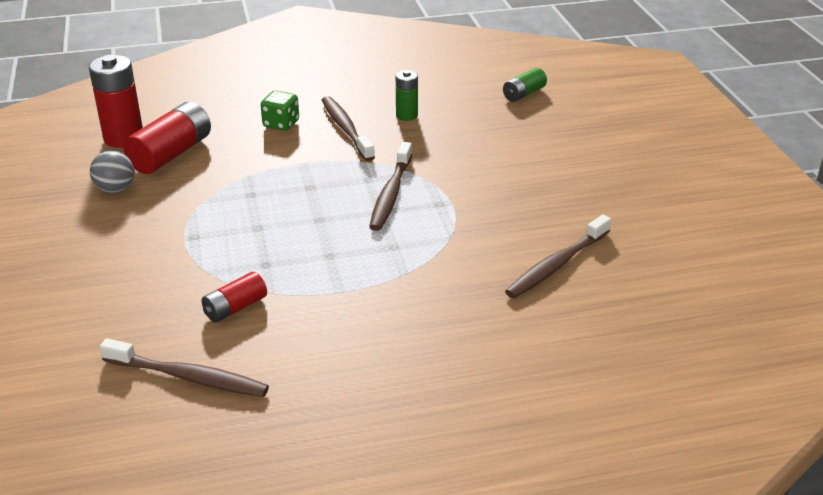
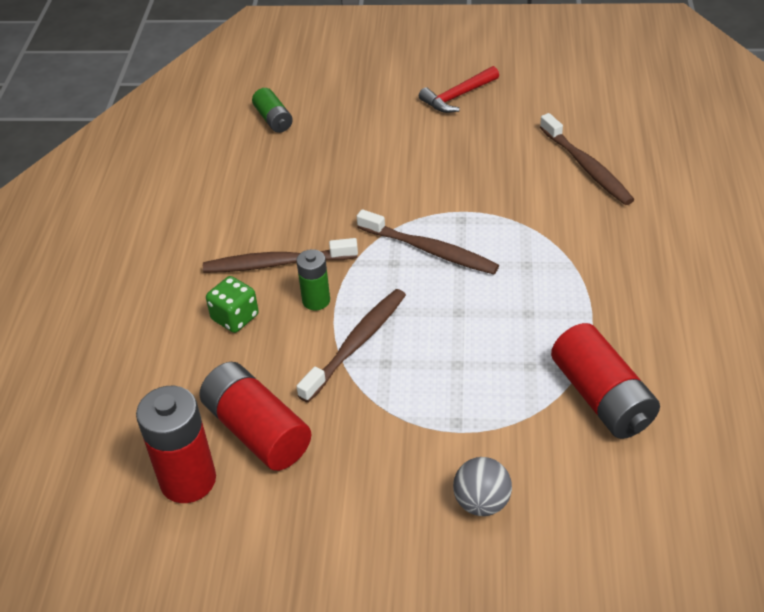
camera: 70 degrees left, 10 degrees up
grey ball [90,150,134,193] -> grey ball moved to [453,457,512,516]
brown toothbrush [100,338,269,397] -> brown toothbrush moved to [297,289,406,403]
red battery [202,272,267,323] -> red battery [551,323,660,439], size x1.74
green battery [396,70,418,121] -> green battery moved to [296,249,330,310]
none -> red hammer [419,66,499,113]

